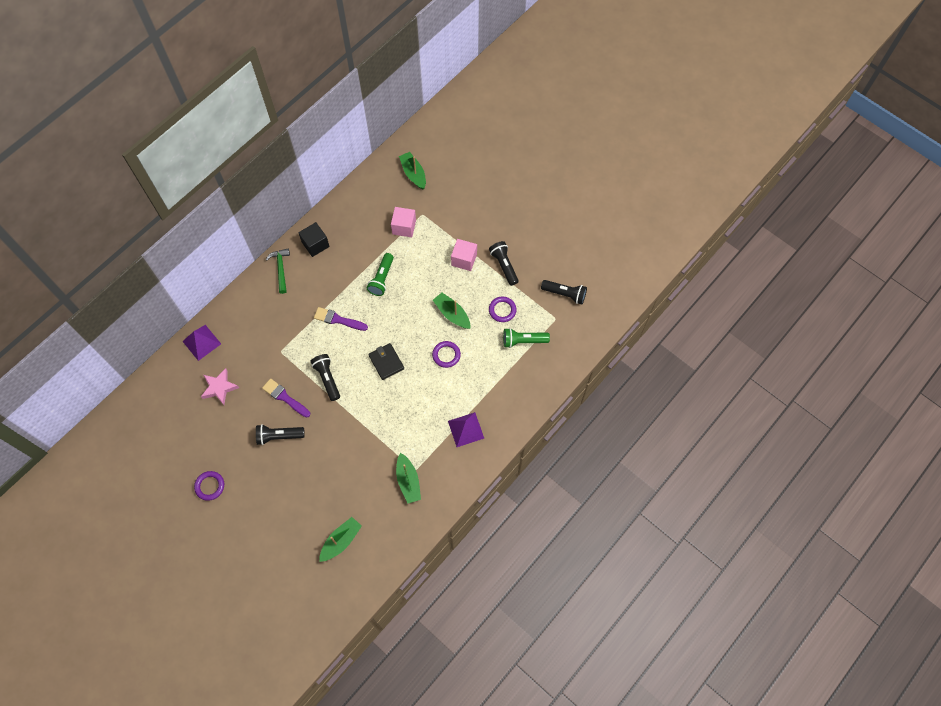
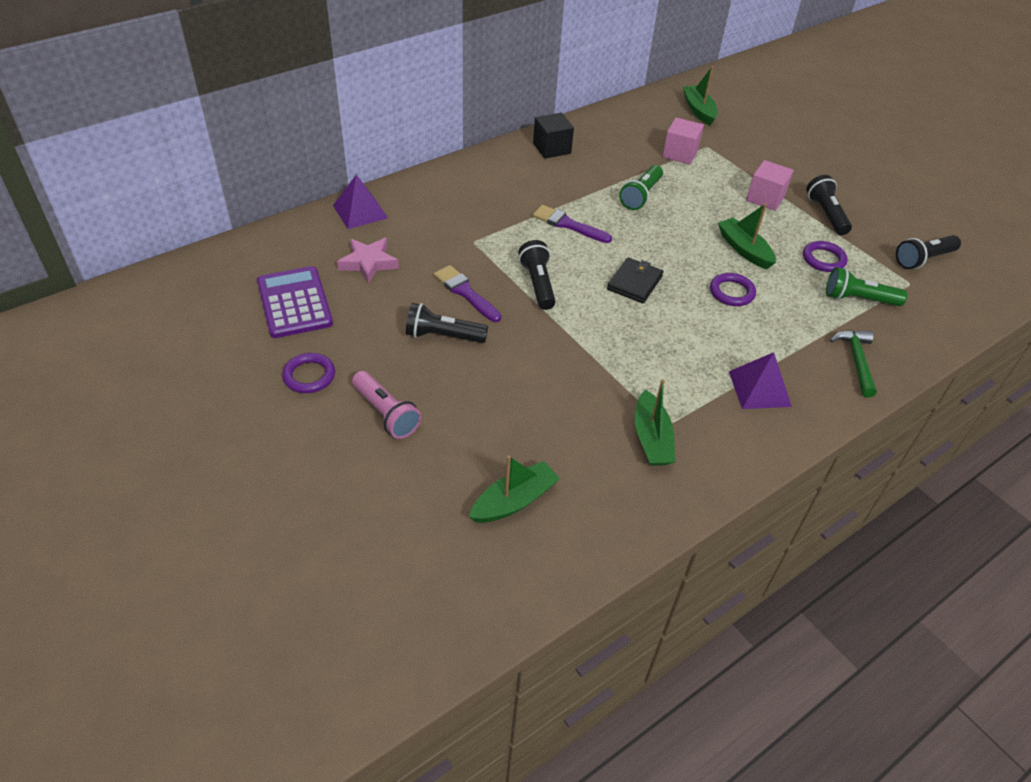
camera: 10 degrees right, 20 degrees down
green hammer [265,249,290,294] -> green hammer moved to [830,330,877,398]
black wallet [368,343,404,380] -> black wallet turned 45 degrees clockwise [607,257,664,303]
black flashlight [541,280,587,305] -> black flashlight turned 120 degrees clockwise [896,235,961,269]
none -> purple calculator [257,266,333,338]
none -> pink flashlight [352,371,421,439]

